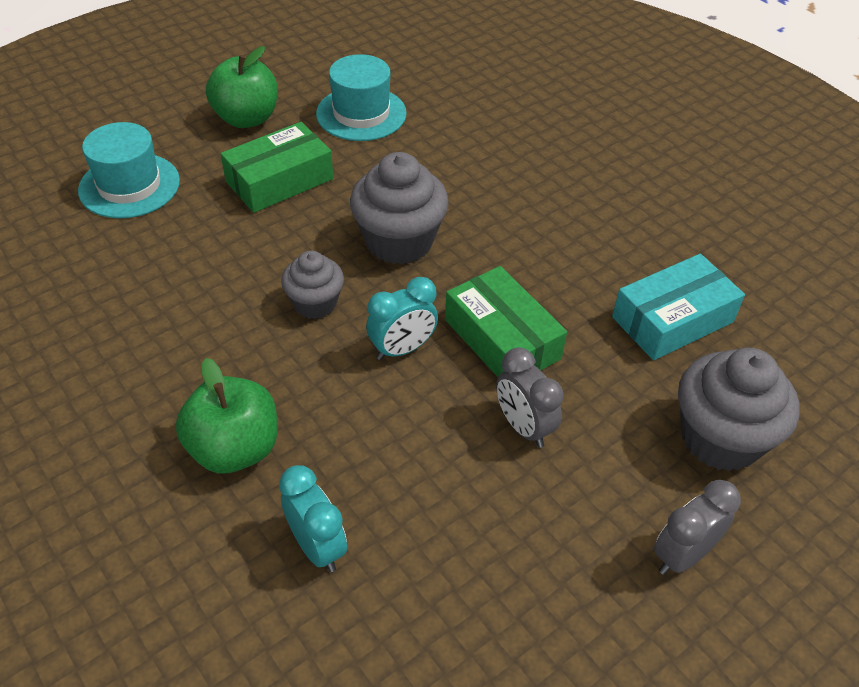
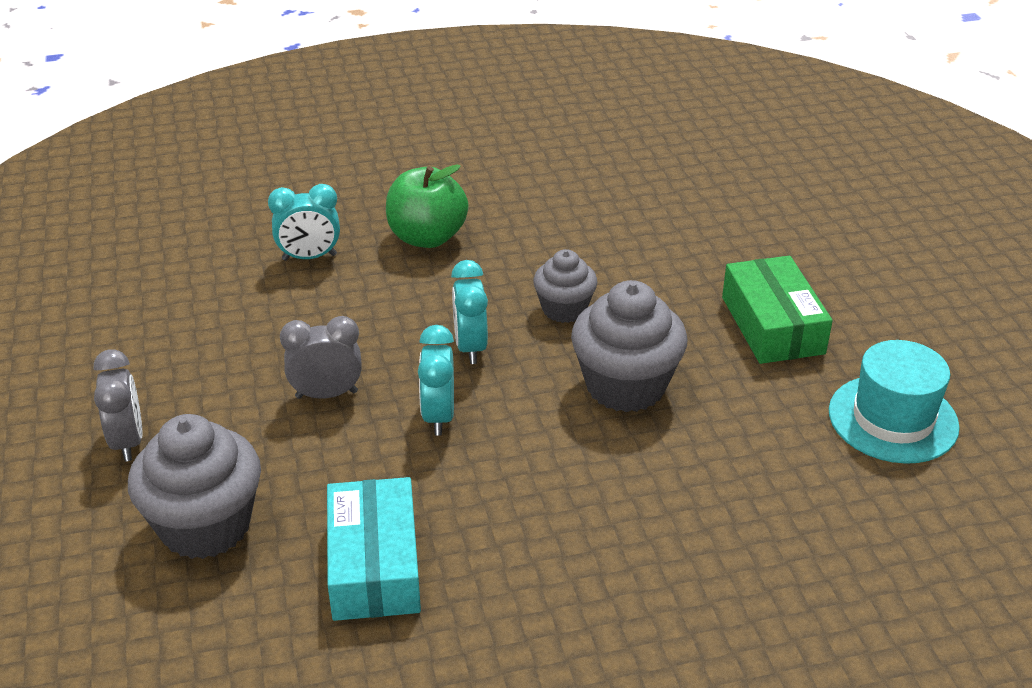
camera: 115 degrees right, 10 degrees down
turquoise hat [78,122,180,219] -> none
green apple [206,46,278,128] -> none
green box [445,266,567,377] -> turquoise clock [418,325,454,436]

